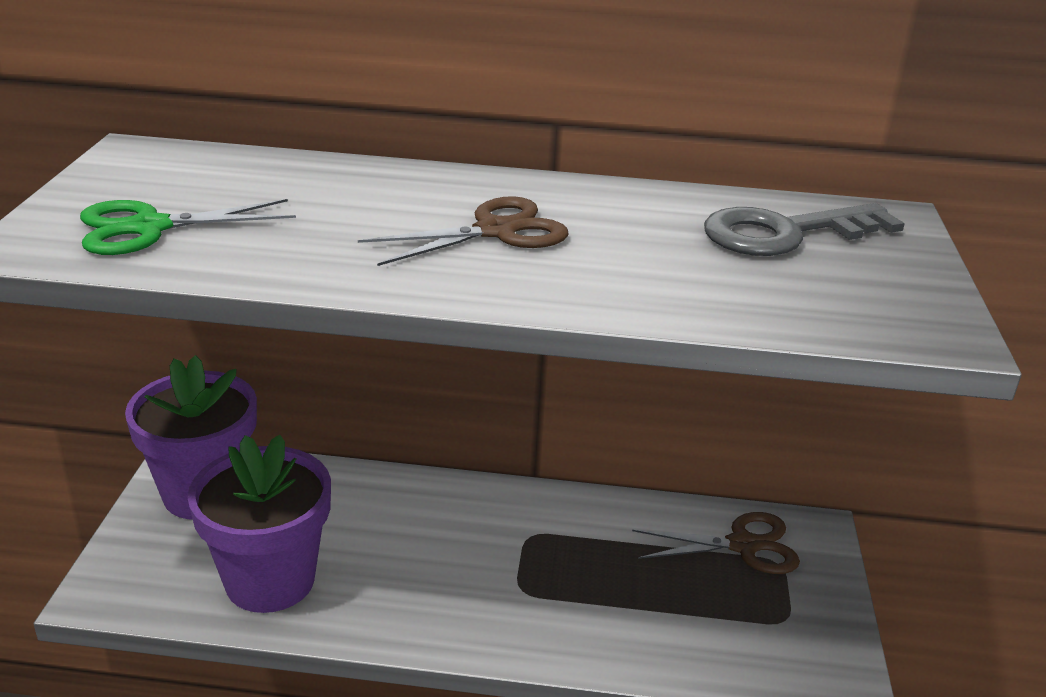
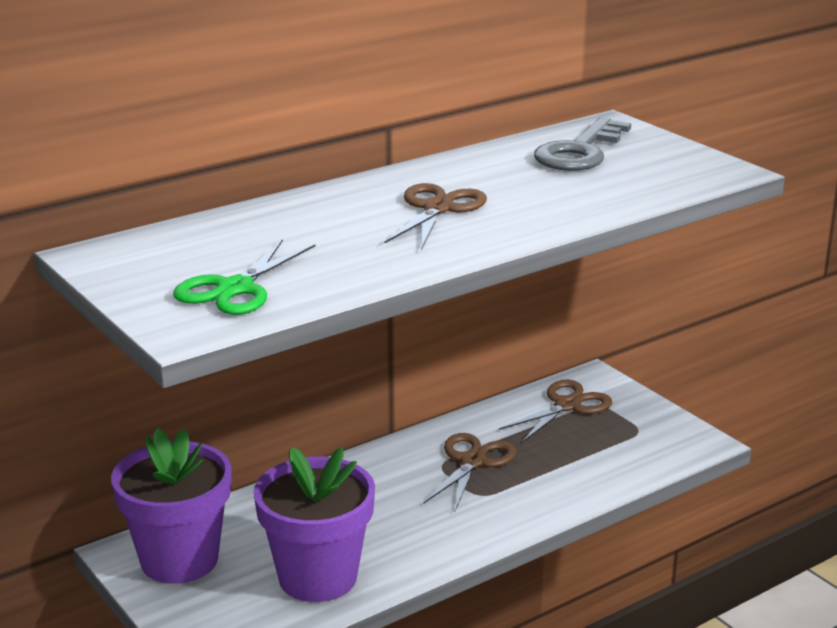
camera: 40 degrees left, 5 degrees down
none -> brown scissors [423,433,516,511]

